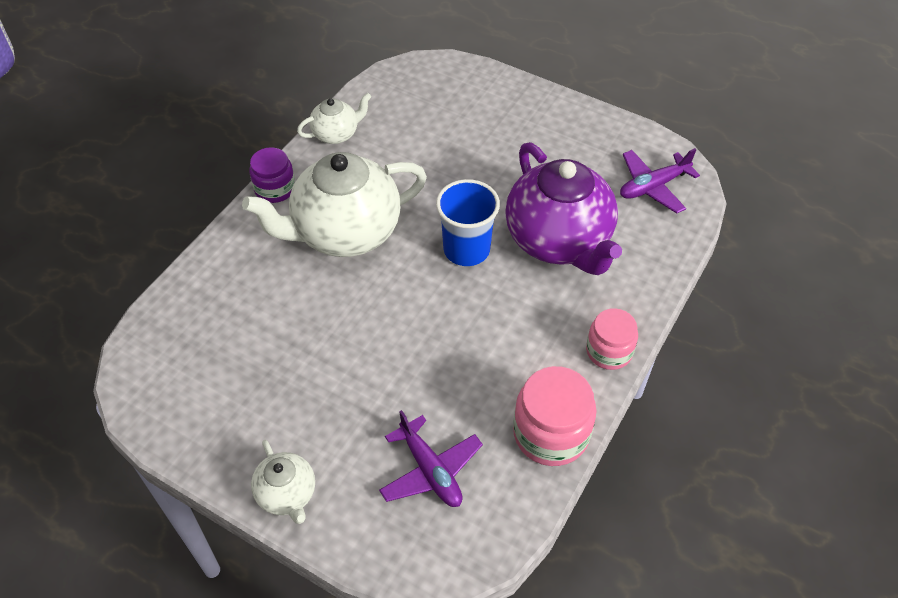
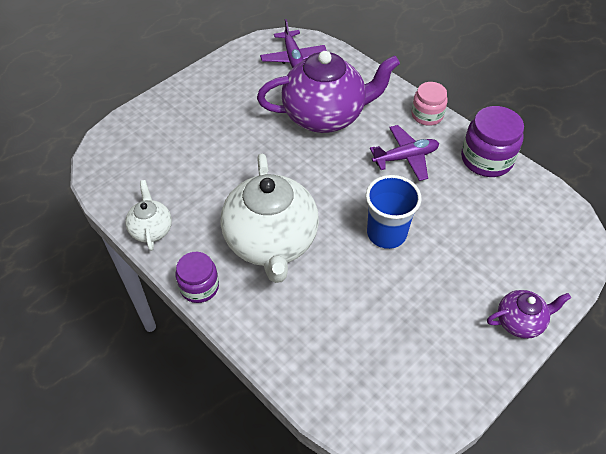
camera: 75 degrees left, 0 degrees up
white teapot [251,440,315,524] -> purple teapot [487,290,571,339]
purple plane [379,410,483,507] -> purple plane moved to [370,125,439,181]
blue cup [436,179,500,266] -> blue cup moved to [366,175,422,249]
pink jar [513,366,597,466] -> purple jar [461,106,524,177]

